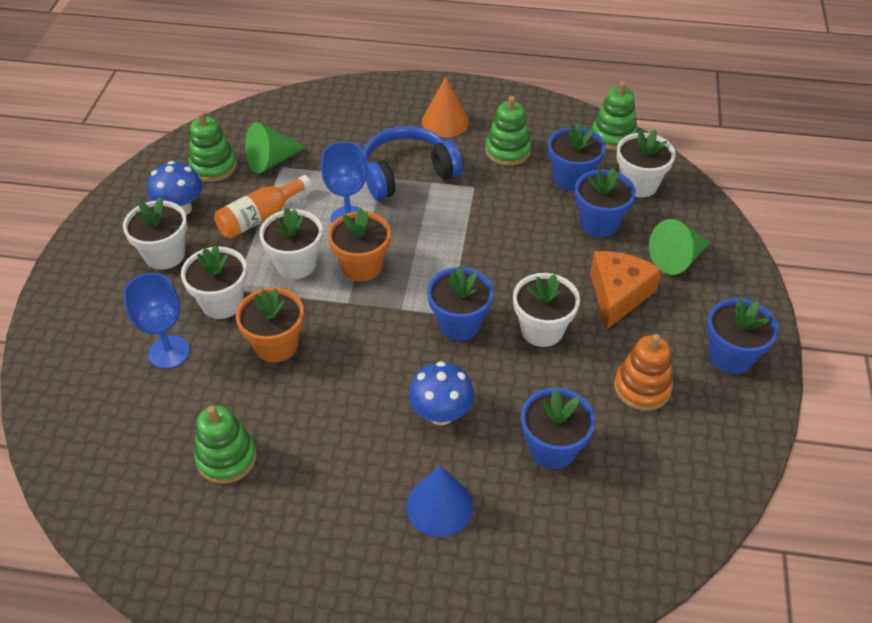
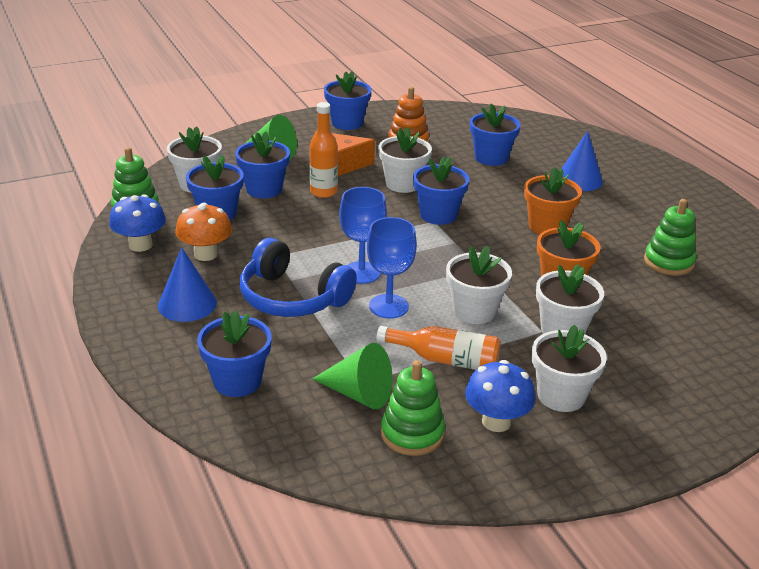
camera: 125 degrees left, 15 degrees down
blue goblet [123,273,190,369] -> blue goblet moved to [339,187,387,284]
orange flower pot [328,207,391,281] -> orange flower pot moved to [524,167,582,235]
blue mushroom [409,361,474,425] -> blue mushroom moved to [109,194,166,252]
orange cone [422,76,469,137] -> blue cone [158,247,217,322]
green stacking toy [485,96,531,166] -> orange mushroom [175,203,232,261]
none -> blue flower pot [197,310,272,397]
none -> orange bottle [309,102,338,198]

